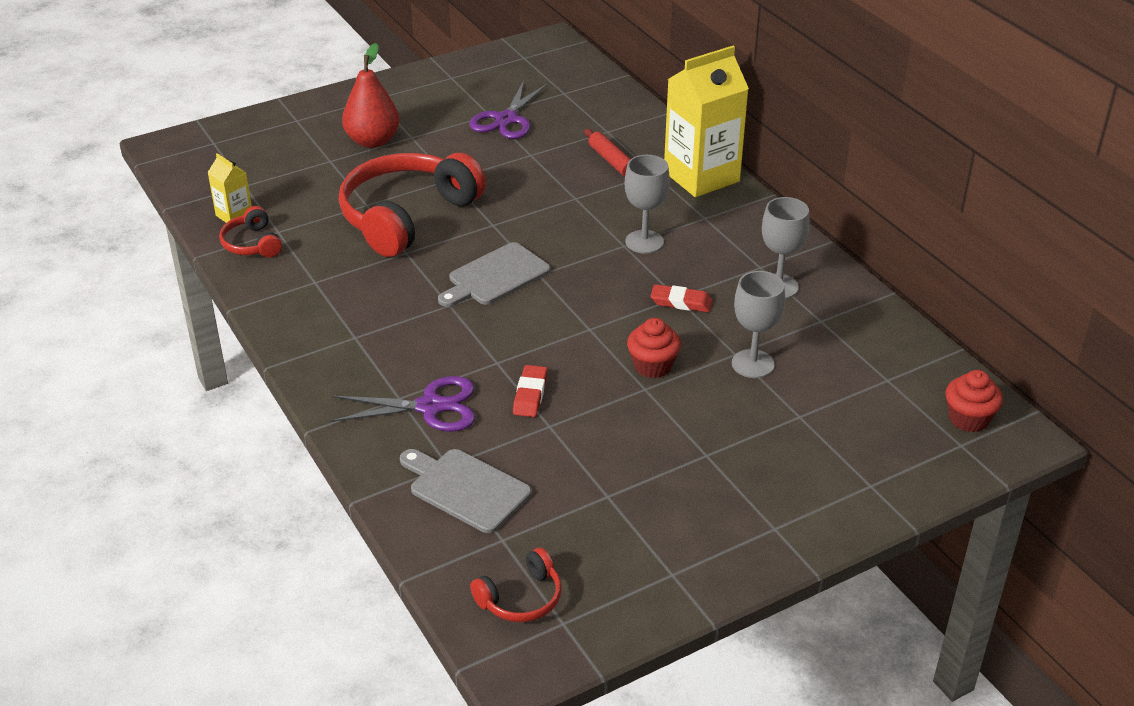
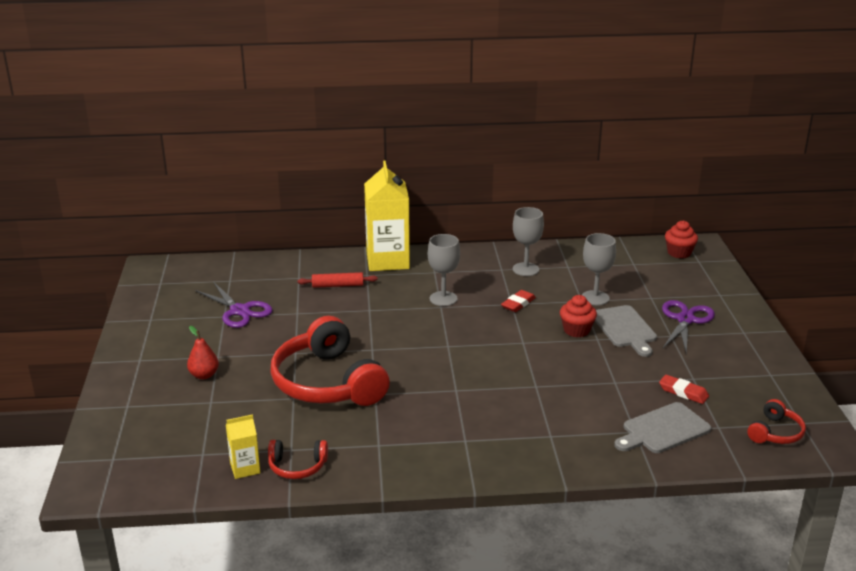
camera: 65 degrees left, 10 degrees down
purple scissors [330,376,475,432] -> purple scissors moved to [662,300,715,354]
red pear [342,43,399,148] -> red pear [187,326,219,379], size x0.61
grey cutting board [438,242,550,307] -> grey cutting board moved to [595,305,657,357]
red headphones [470,548,562,622] -> red headphones turned 45 degrees clockwise [747,399,806,444]
red eraser [513,365,548,417] -> red eraser moved to [659,375,709,404]

